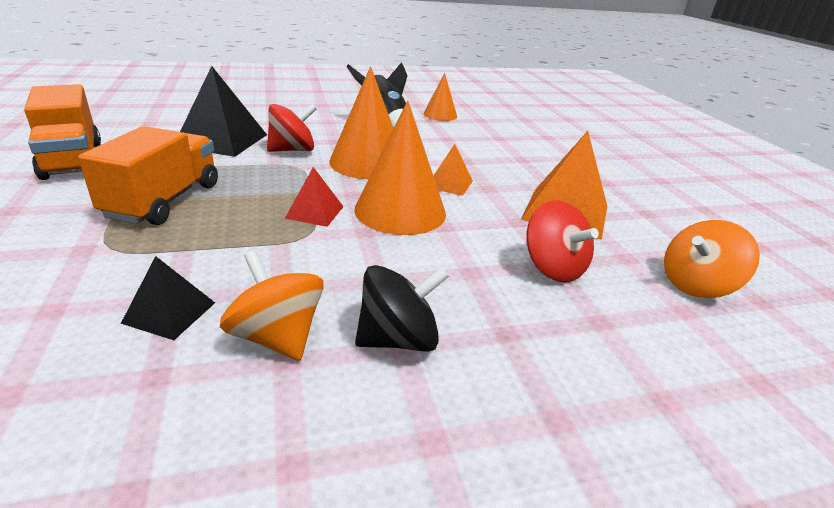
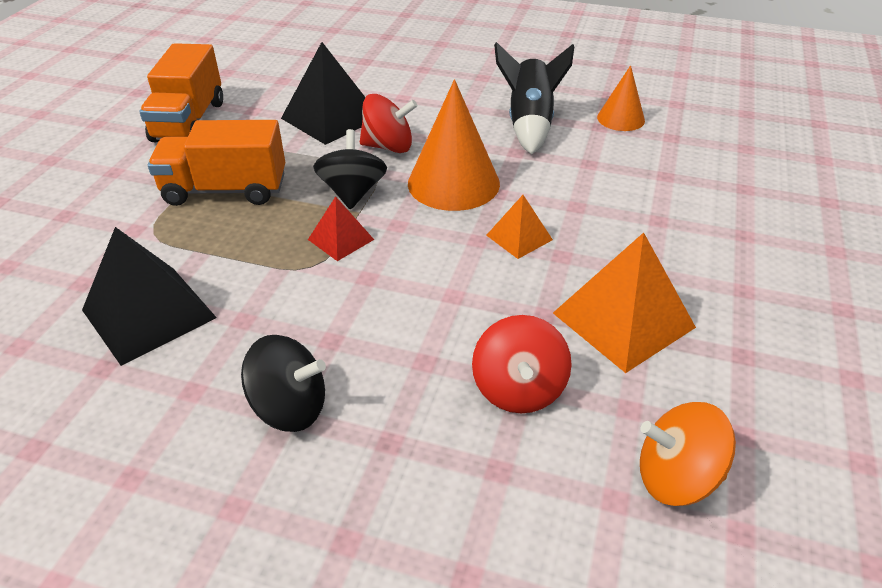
camera: 35 degrees right, 10 degrees up
orange truck [78,126,218,225] -> orange truck turned 135 degrees counterclockwise [148,120,285,206]
black pyramid [121,256,215,340] -> black pyramid [82,227,217,366], size x1.87
orange spinning top [220,250,324,361] -> none
orange cone [354,101,446,235] -> none
none -> black spinning top [313,129,387,210]

